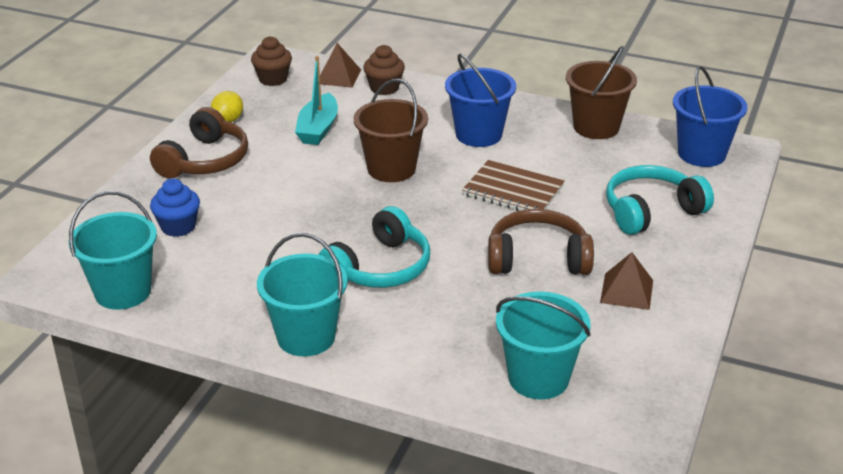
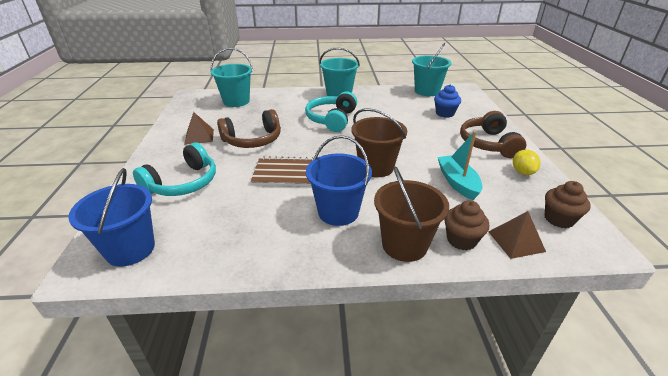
camera: 155 degrees right, 0 degrees up
brown bucket [566,46,637,139] -> brown bucket moved to [374,166,449,262]

